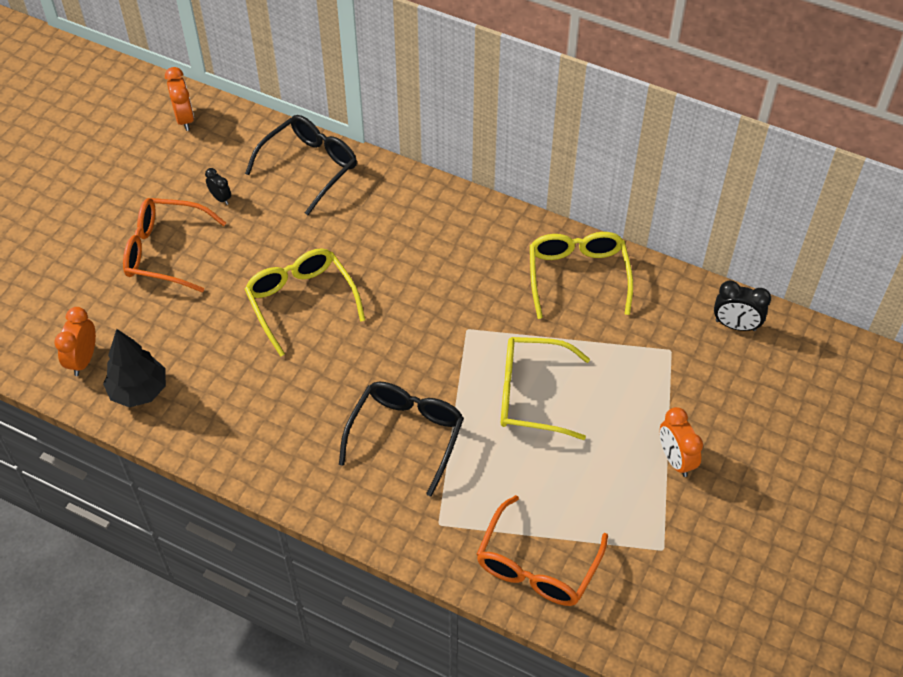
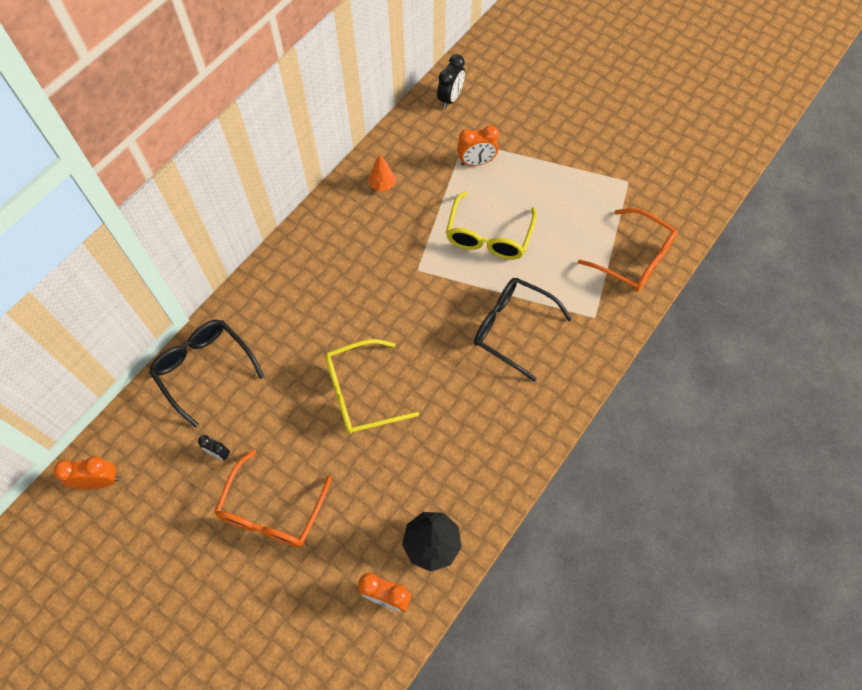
camera: 80 degrees left, 10 degrees up
black clock [205,168,231,205] -> black clock turned 120 degrees counterclockwise [198,435,230,460]
yellow glasses [530,232,633,319] -> orange tree [368,155,396,191]
orange clock [660,407,703,477] -> orange clock moved to [457,125,499,166]

